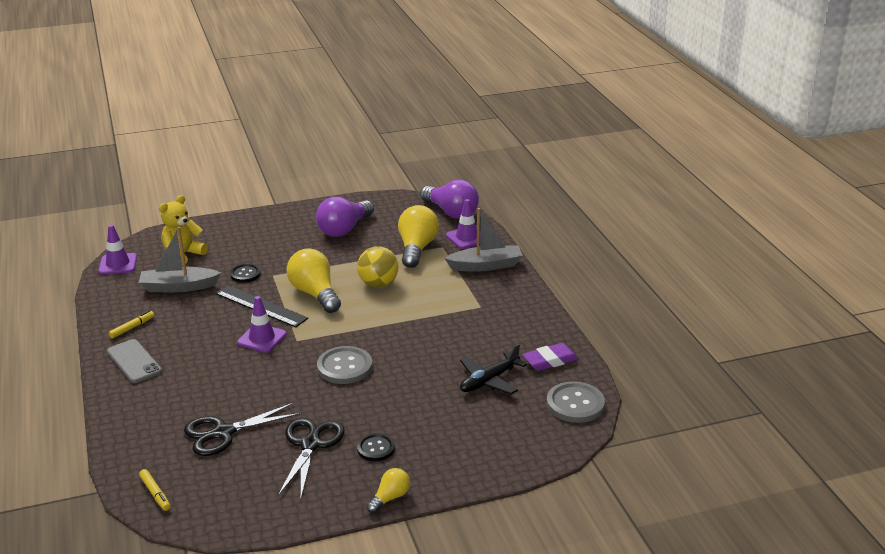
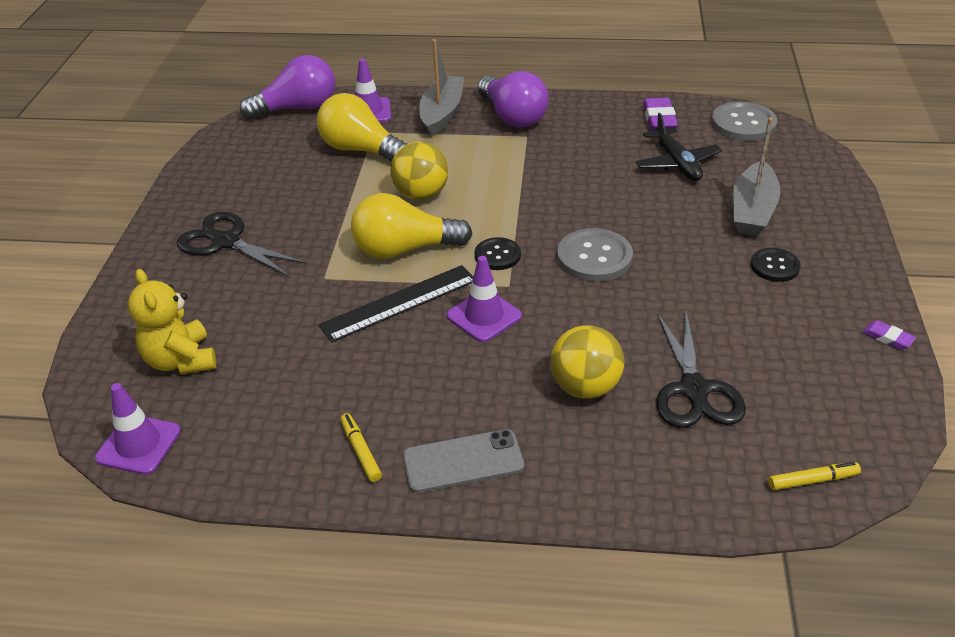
camera: 65 degrees left, 10 degrees up
grey boat [139,227,221,292] -> grey boat moved to [732,117,780,236]
black button [230,264,261,282] -> black button moved to [474,237,521,270]
black scissors [278,418,345,497] -> black scissors moved to [177,212,308,277]
purple light bulb [316,197,374,237] -> purple light bulb moved to [478,71,549,128]
yellow light bulb [367,468,410,513] -> none
none -> yellow ball [550,325,624,399]
none -> purple eraser [862,320,916,350]

